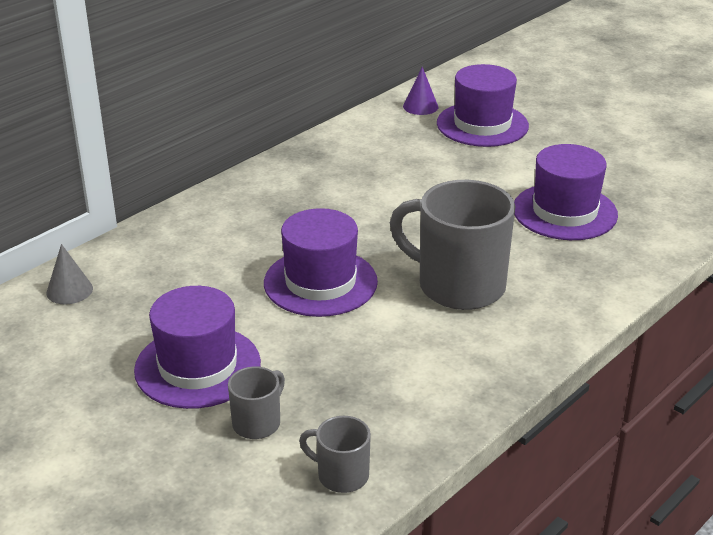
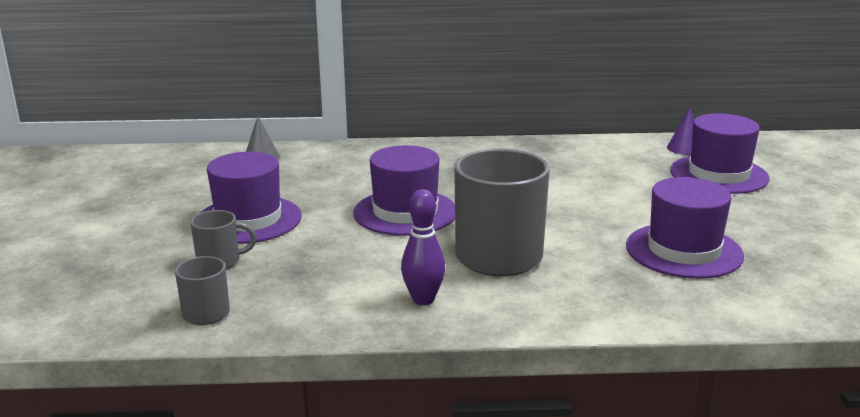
camera: 45 degrees right, 10 degrees down
none -> purple bowling pin [401,189,445,305]

